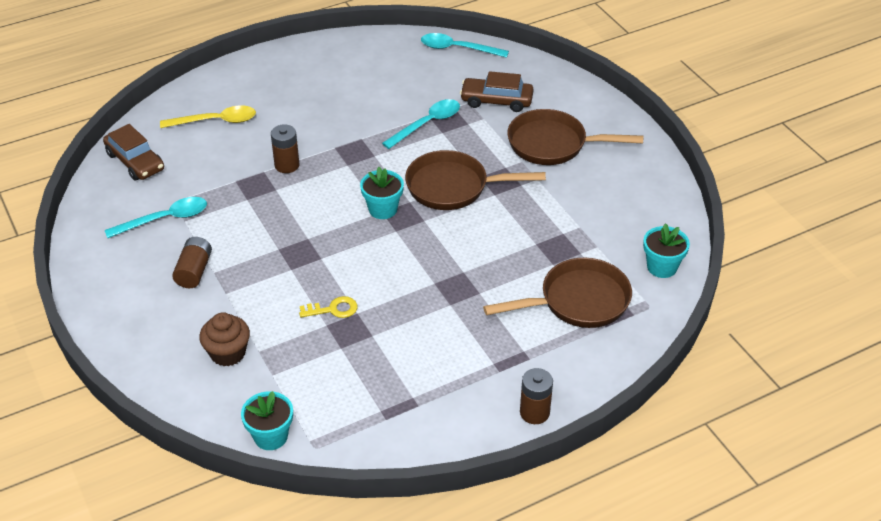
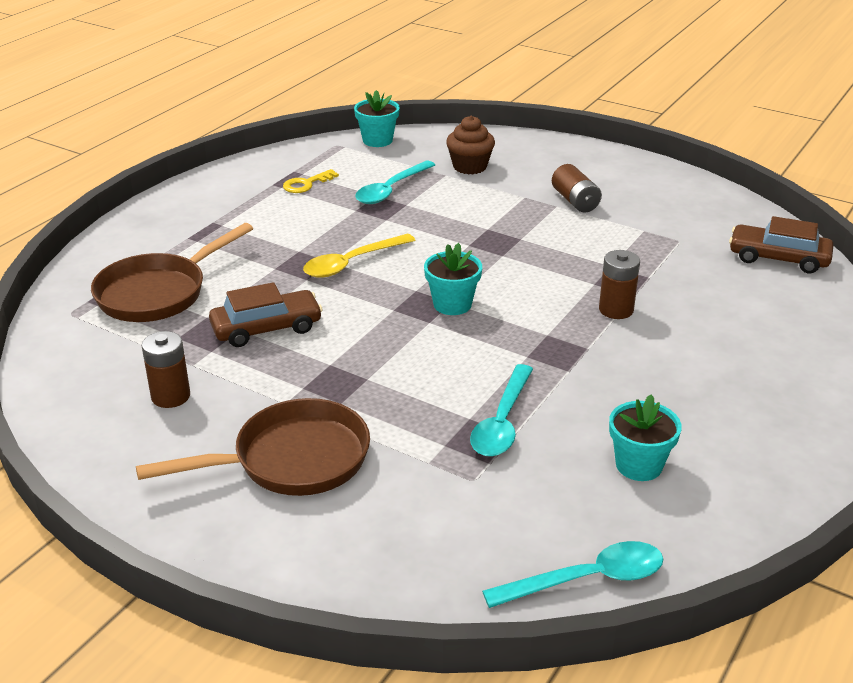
camera: 150 degrees right, 10 degrees down
turquoise spoon [105,197,207,238] -> turquoise spoon moved to [355,161,435,204]
yellow spoon [160,105,256,128] -> yellow spoon moved to [303,234,415,278]
yellow key [299,296,358,318] -> yellow key moved to [283,169,339,193]
brown pan [405,150,546,210] -> none
brown car [460,71,533,112] -> brown car moved to [209,282,323,347]
brown battery [520,368,553,424] -> brown battery moved to [142,331,190,408]
turquoise flower pot [643,223,690,278] -> turquoise flower pot moved to [609,394,682,481]

